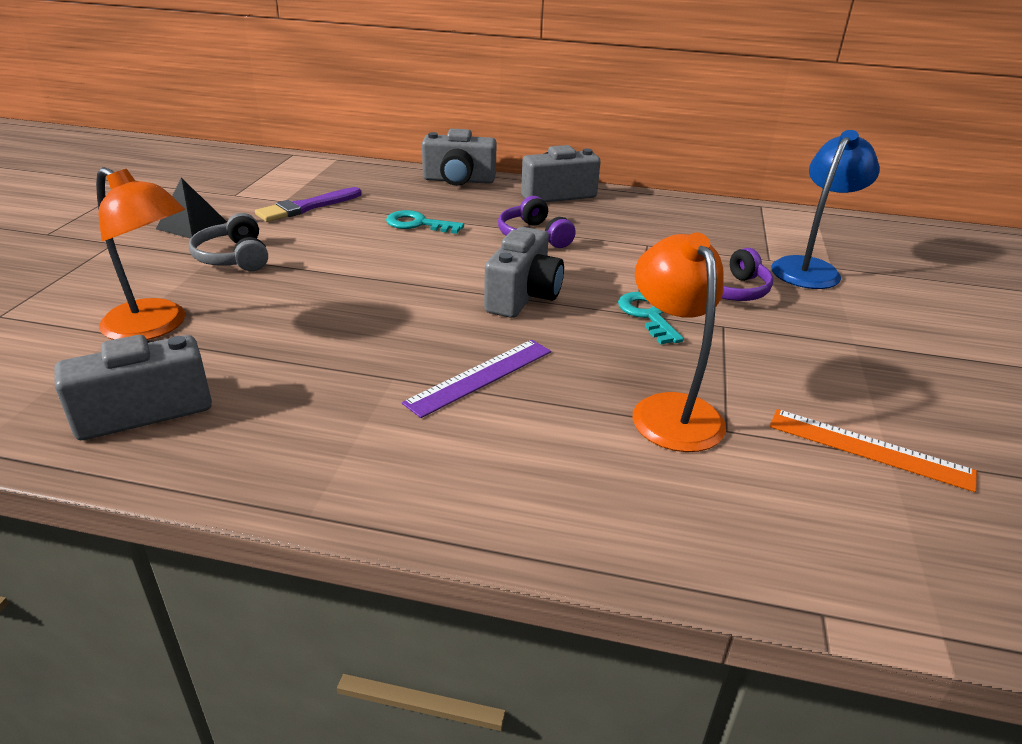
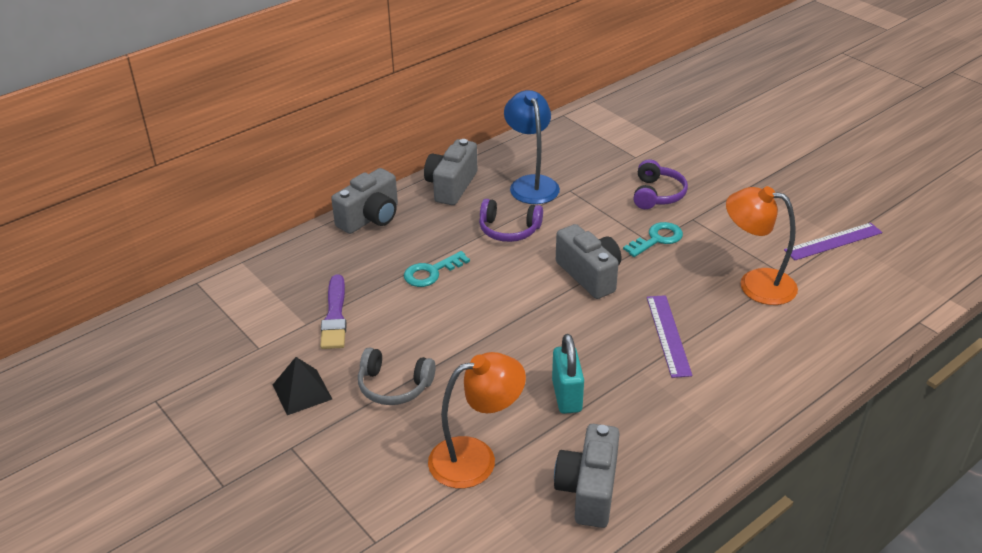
camera: 50 degrees left, 5 degrees up
turquoise key [618,292,684,344] -> turquoise key turned 120 degrees clockwise [623,222,683,257]
orange ruler [770,409,977,492] -> purple ruler [784,223,883,260]
blue lamp [771,130,880,289] -> blue lamp moved to [504,90,560,204]
none -> turquoise padlock [552,334,584,414]

